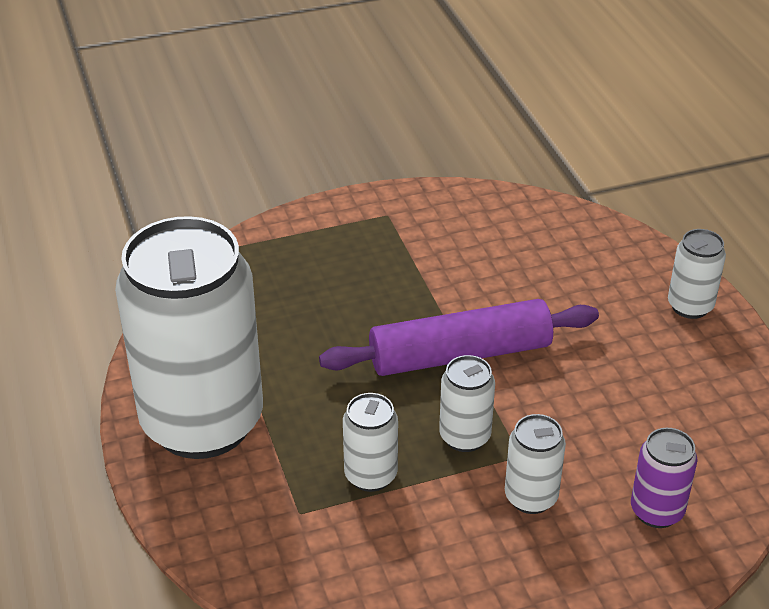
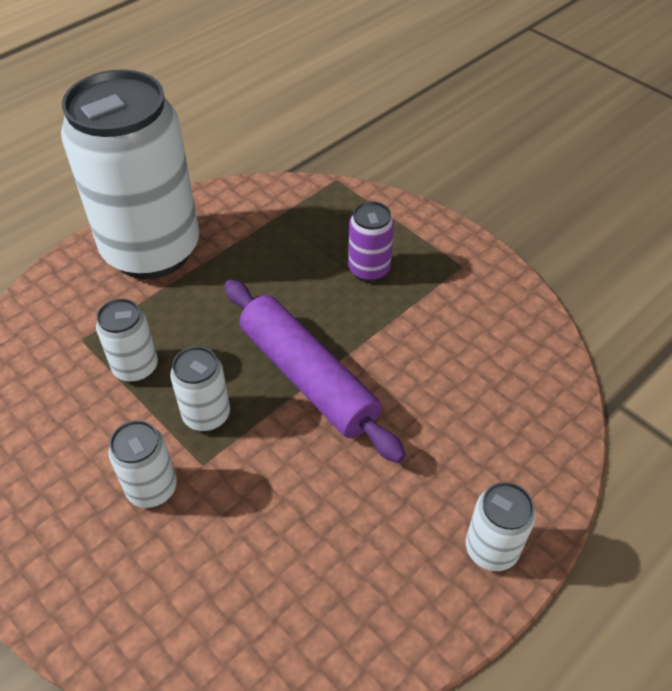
camera: 65 degrees right, 10 degrees up
purple can [631,428,697,528] -> purple can moved to [349,201,394,282]

